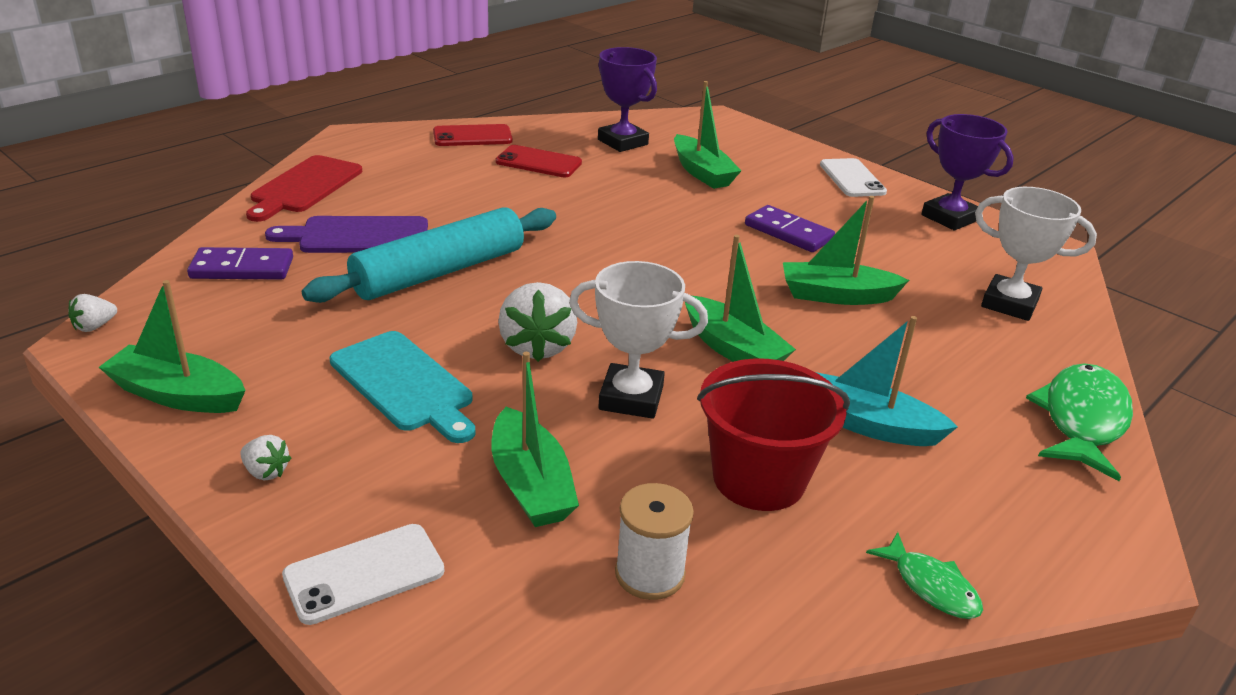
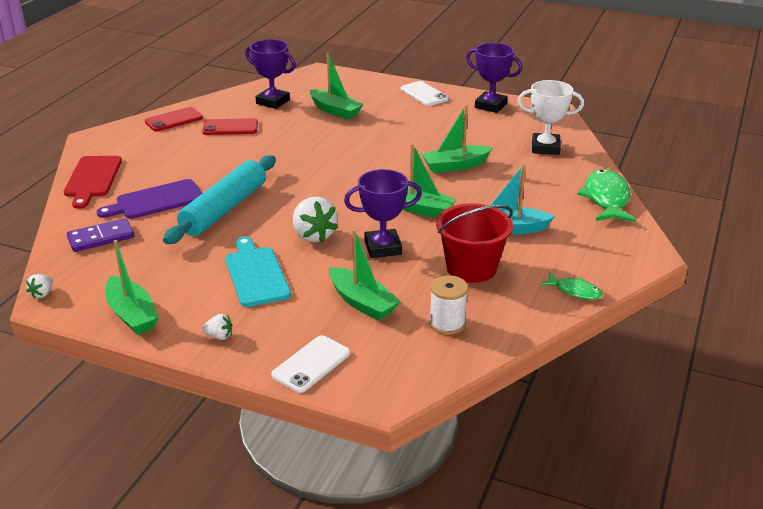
camera: 20 degrees left, 0 degrees up
green boat [99,280,246,413] -> green boat turned 120 degrees counterclockwise [105,240,159,335]
turquoise cutting board [329,331,476,443] -> turquoise cutting board turned 135 degrees counterclockwise [225,237,291,307]
white trophy [569,261,708,419] -> purple trophy [344,169,422,258]
purple domino [745,205,835,252] -> none

